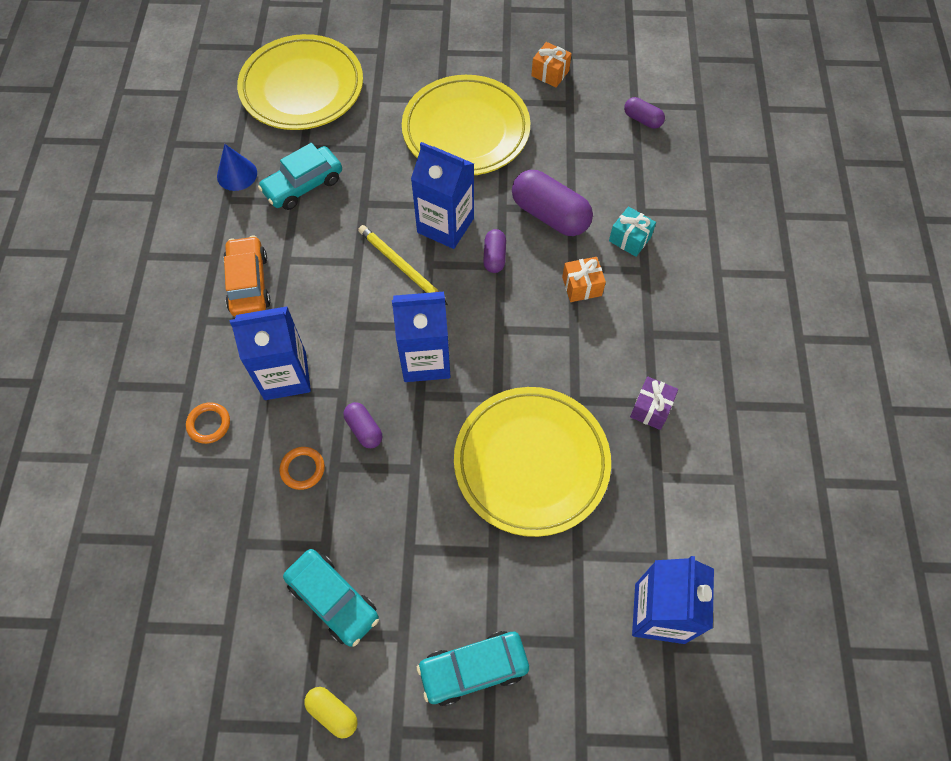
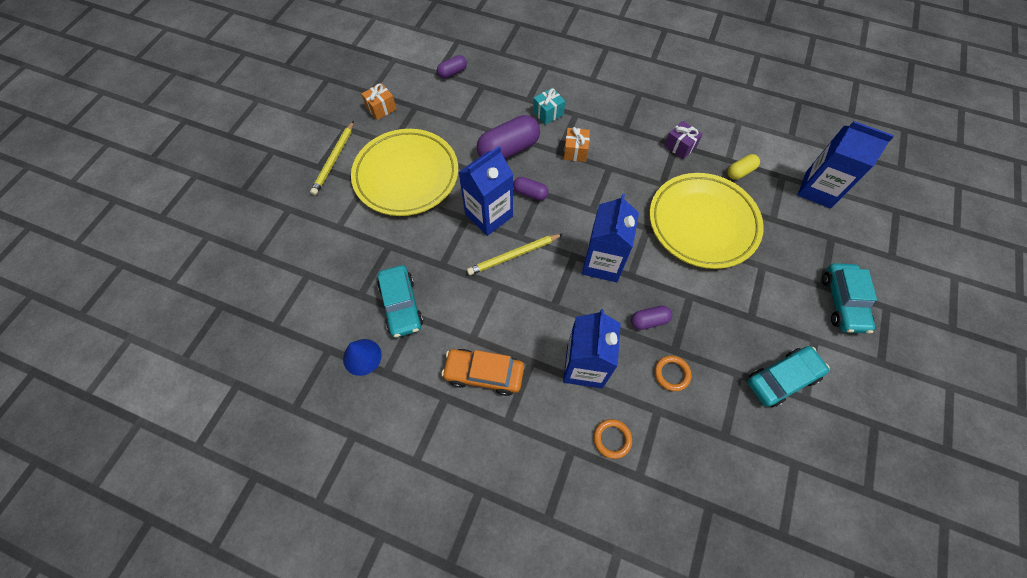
camera: 70 degrees left, 0 degrees up
yellow plate [237,34,363,130] -> none
yellow capsule [304,687,358,738] -> yellow capsule moved to [728,154,760,180]
none -> yellow pencil [310,121,354,195]

